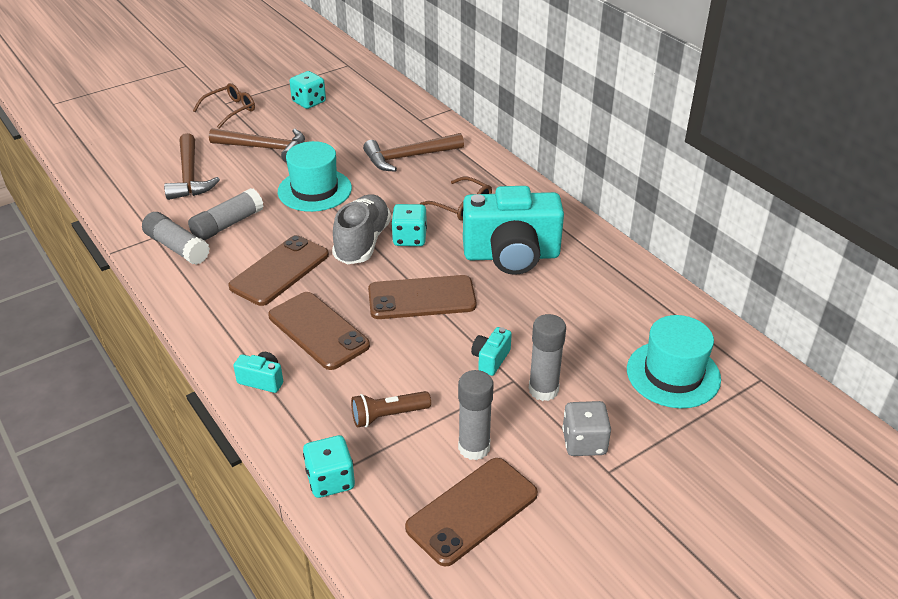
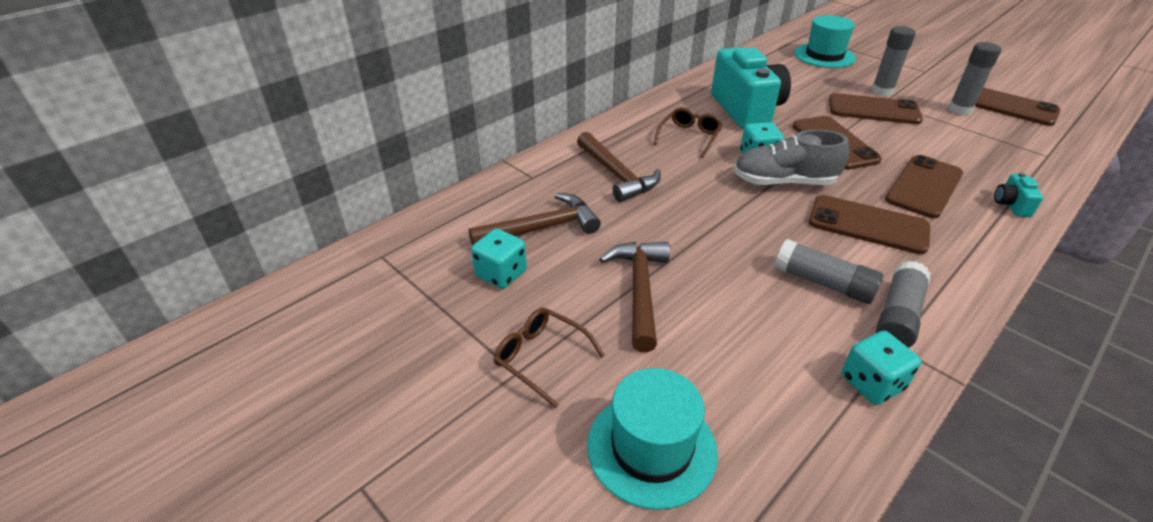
camera: 100 degrees left, 0 degrees up
brown hammer [164,133,220,200] -> brown hammer moved to [469,193,601,246]
turquoise hat [278,141,352,212] -> turquoise hat moved to [587,368,718,510]
turquoise dice [303,435,355,498] -> turquoise dice moved to [841,331,921,405]
brown flashlight [351,391,431,428] -> none
turquoise camera [471,327,512,376] -> brown phone [829,93,923,124]
grey dice [562,401,611,456] -> none

